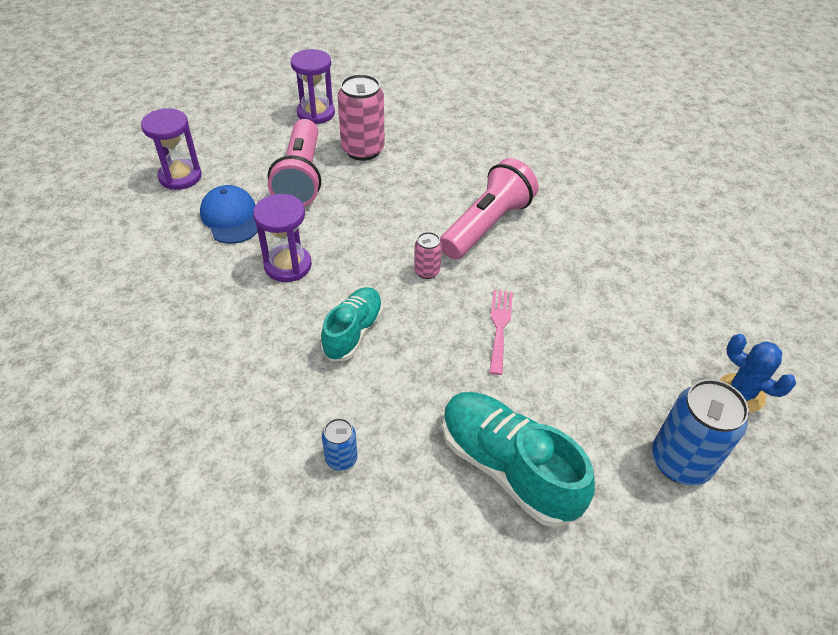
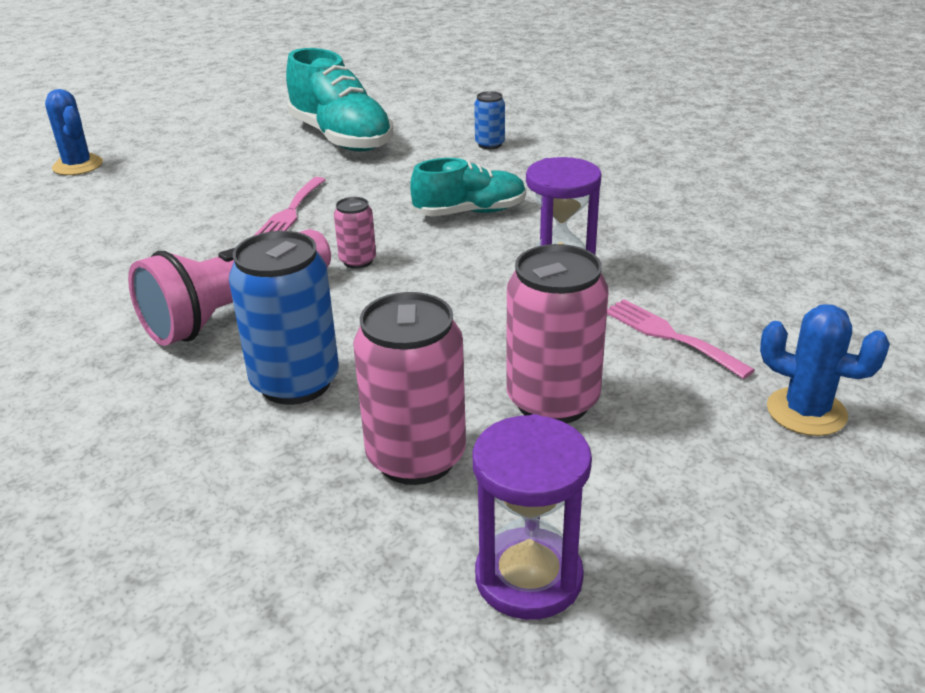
camera: 170 degrees left, 15 degrees down
purple hourglass [141,108,202,190] -> blue cactus [760,304,890,436]
blue cap [200,185,258,244] -> pink fork [607,299,755,379]
pink flashlight [268,119,321,206] -> pink can [506,244,609,424]
turquoise shoe [321,287,383,361] -> turquoise shoe turned 135 degrees counterclockwise [410,158,526,216]
blue can [652,379,749,485] -> blue can moved to [229,231,339,405]

